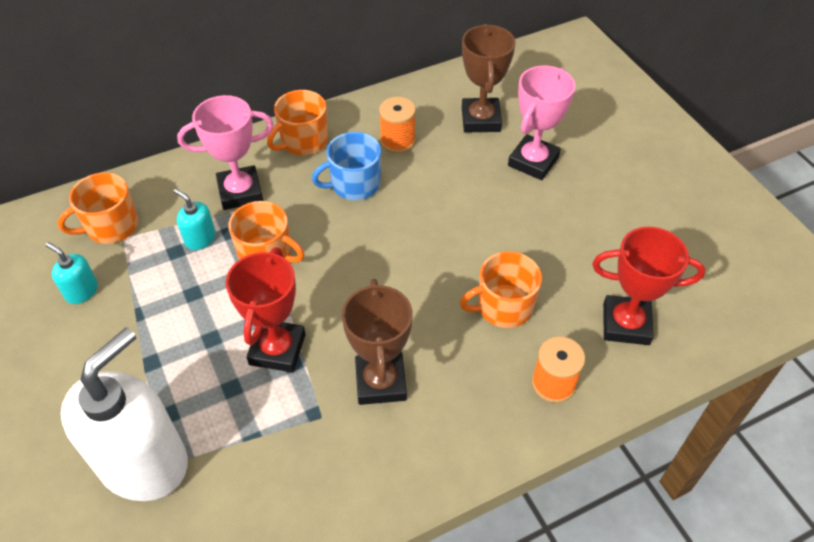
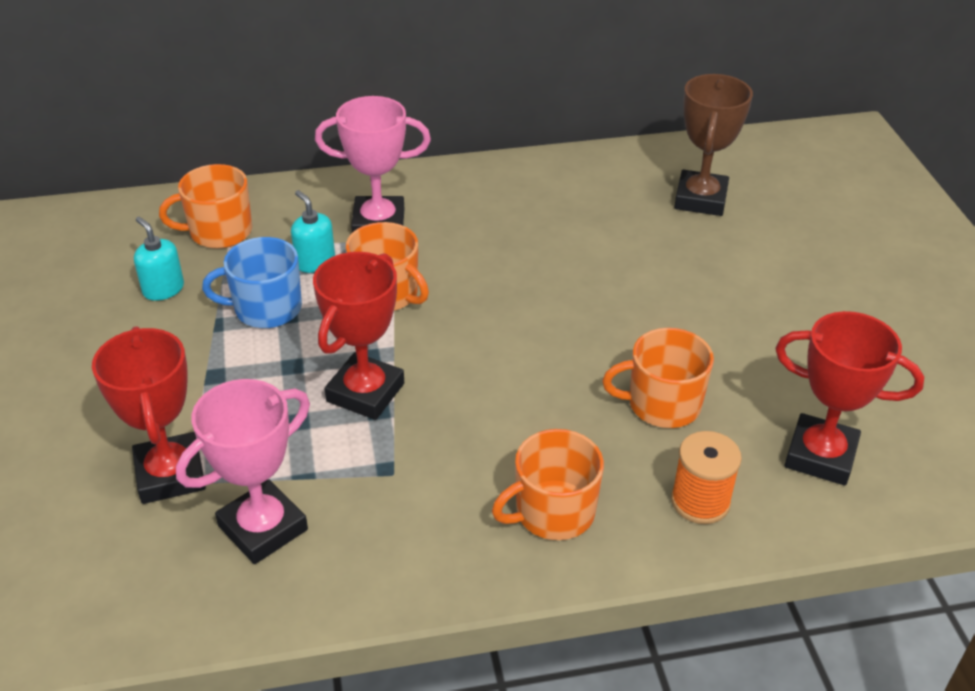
camera: 15 degrees right, 10 degrees down
white soap dispenser [61,327,188,501] -> red trophy [92,326,206,504]
orange mug [267,90,328,155] -> orange mug moved to [492,429,604,540]
blue mug [312,132,381,200] -> blue mug moved to [202,237,302,328]
brown trophy [342,279,413,405] -> none
orange spool [379,97,416,153] -> none
pink trophy [508,66,576,180] -> pink trophy moved to [176,379,310,564]

